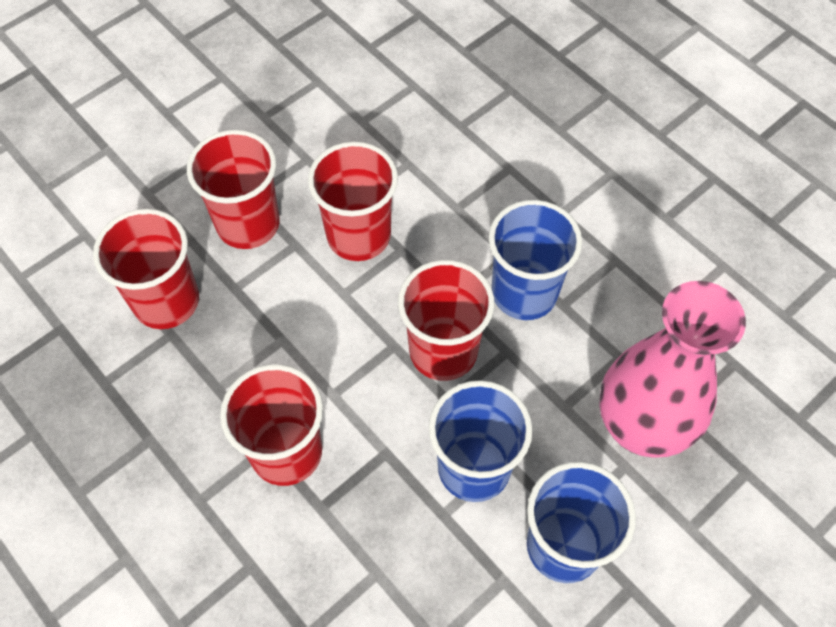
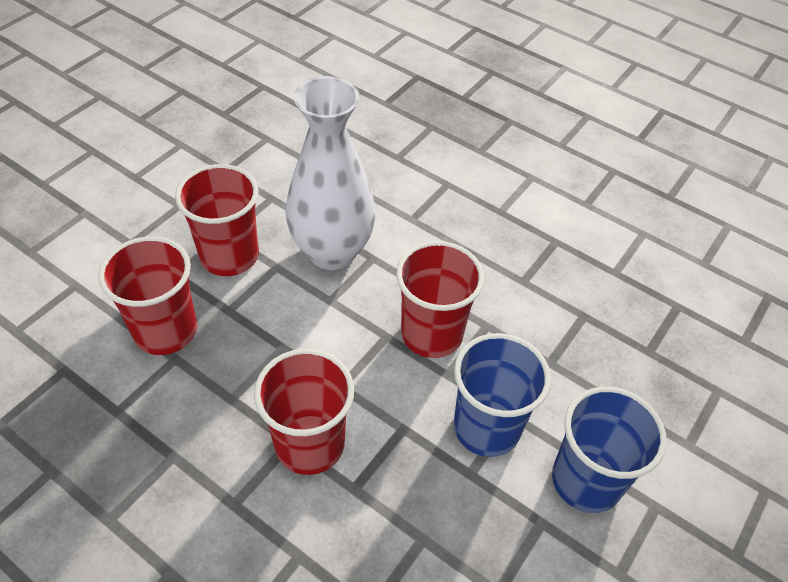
camera: 15 degrees left, 10 degrees down
red cup [308,142,398,261] -> white vase [286,76,376,270]
blue cup [489,200,582,320] -> none
pink vase [599,281,746,458] -> none

